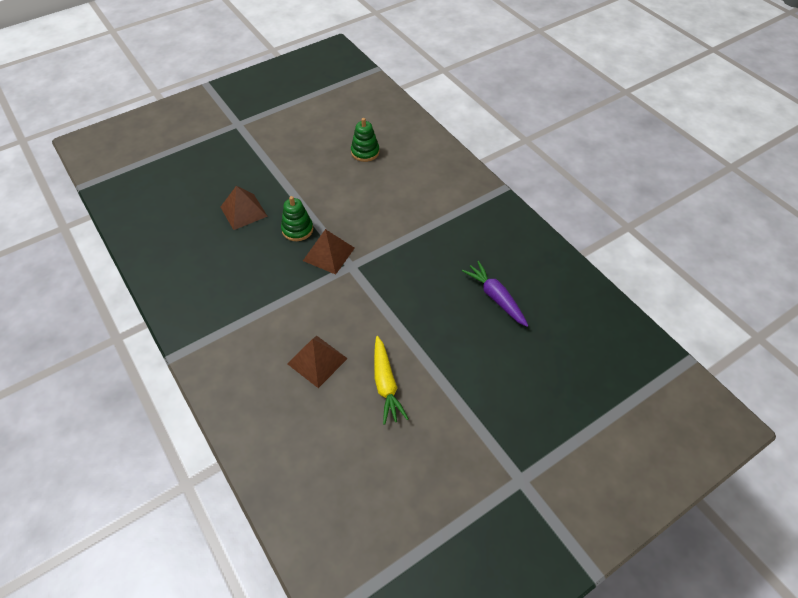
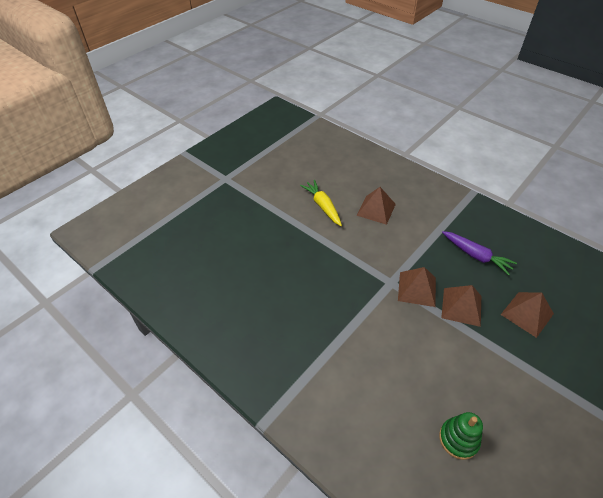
camera: 165 degrees right, 5 degrees down
green stacking toy [281,196,313,241] -> brown pyramid [441,285,481,327]
purple carrot [462,261,528,327] -> purple carrot moved to [442,231,517,275]

